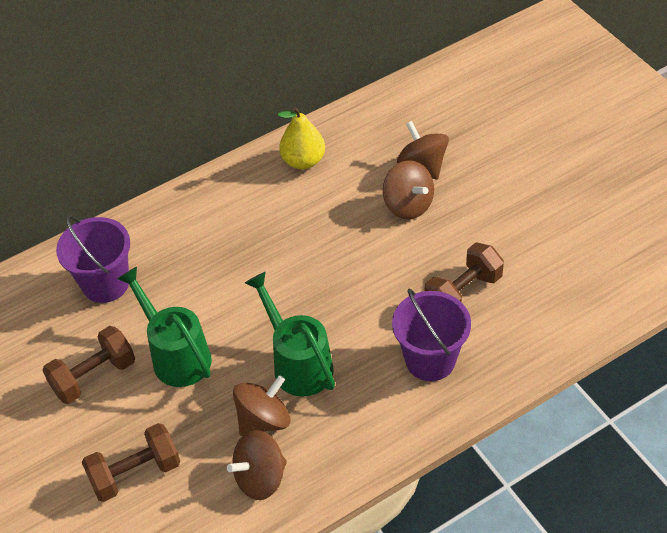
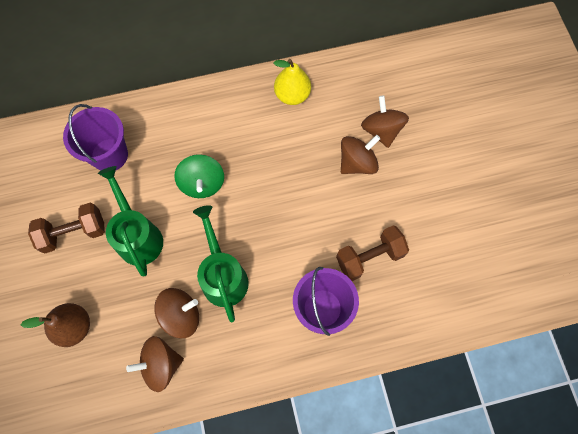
camera: 15 degrees right, 20 degrees up
brown dumbbell [82,423,180,502] -> brown pear [21,303,90,347]
brown spinning top [383,160,434,219] -> brown spinning top turned 105 degrees counterclockwise [341,135,381,174]
none -> green spinning top [174,154,224,198]

